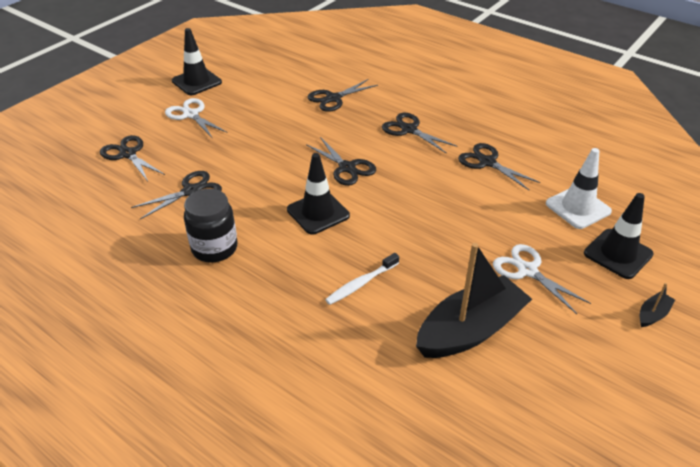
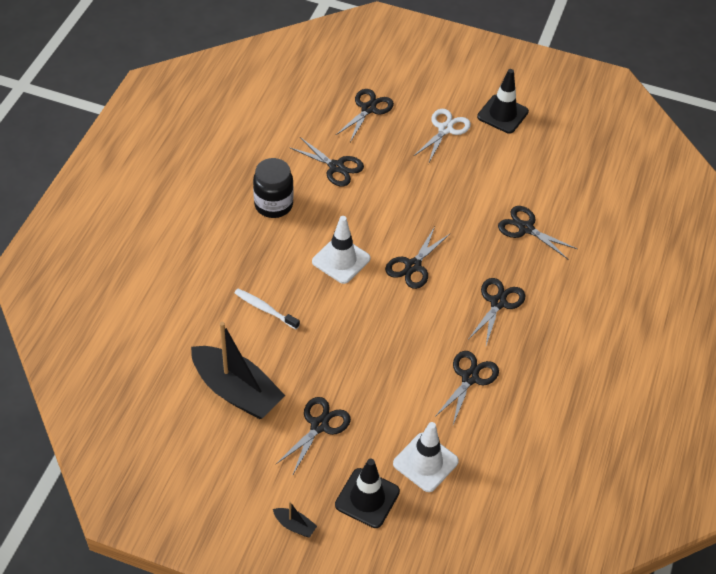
camera: 70 degrees right, 10 degrees up
black traffic cone [287,153,350,235] -> white traffic cone [312,216,370,284]
white scissors [493,244,591,314] -> black scissors [275,397,351,476]

